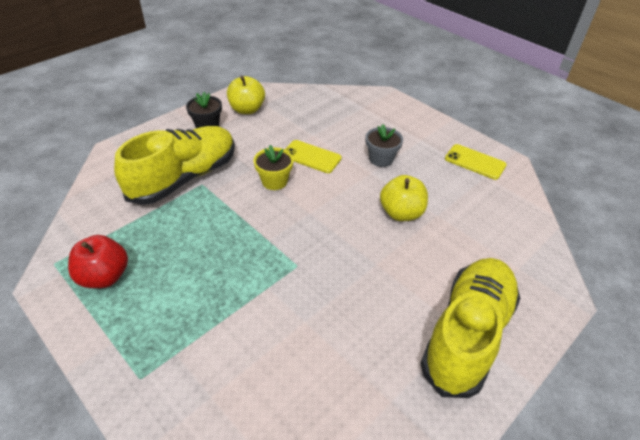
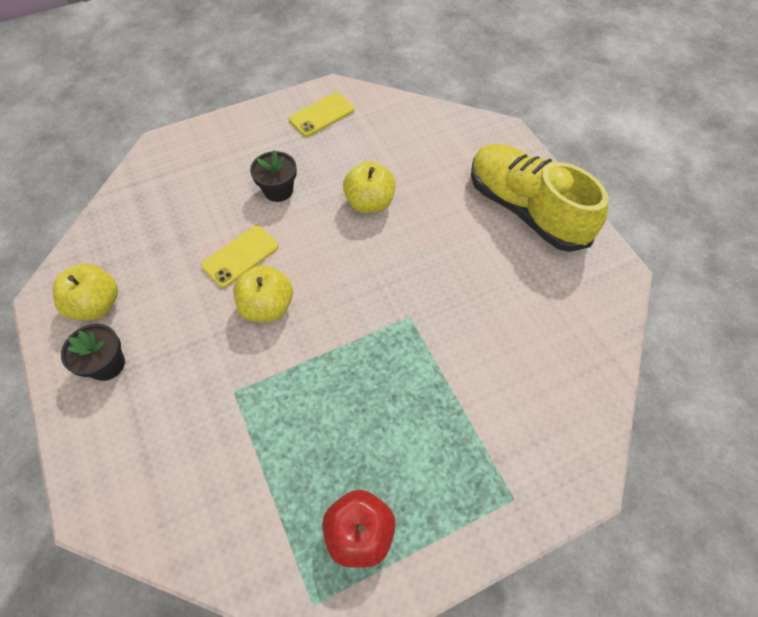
camera: 70 degrees left, 15 degrees up
yellow shoe [114,126,235,205] -> none
yellow flower pot [254,145,294,190] -> yellow apple [233,265,293,322]
grey flower pot [366,124,403,167] -> black flower pot [250,150,297,202]

